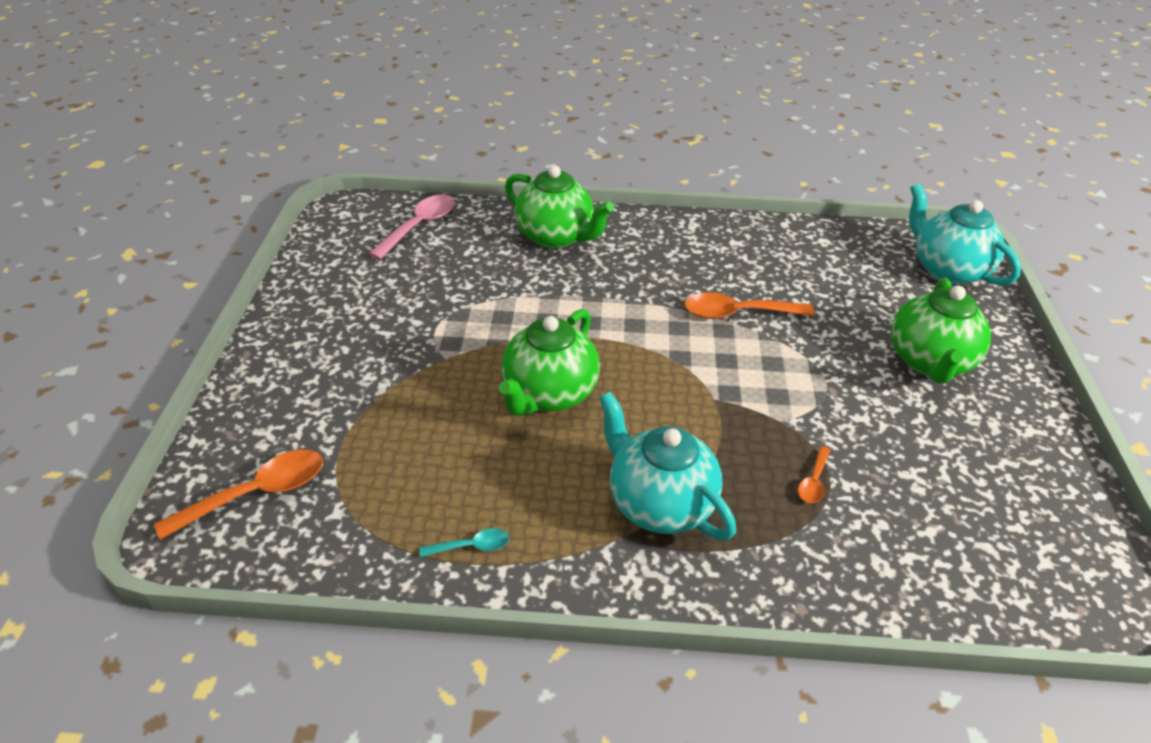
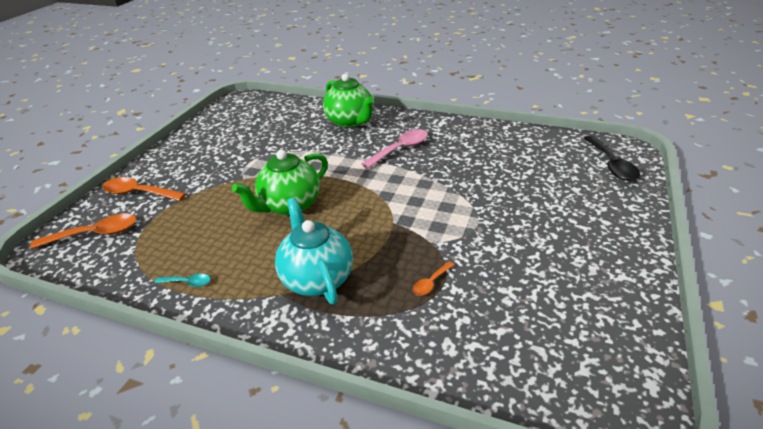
camera: 20 degrees right, 5 degrees down
pink spoon [369,195,455,260] -> pink spoon moved to [361,129,428,169]
orange spoon [684,292,814,319] -> orange spoon moved to [102,177,186,201]
green teapot [891,278,991,384] -> none
turquoise teapot [909,183,1021,286] -> black spoon [584,136,640,181]

